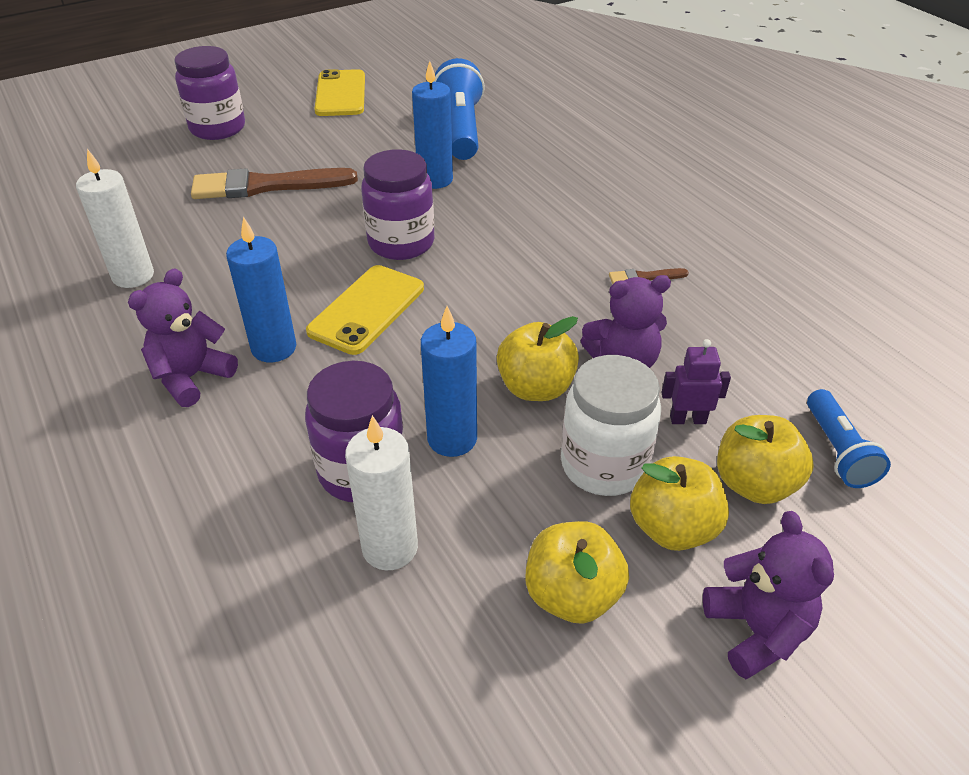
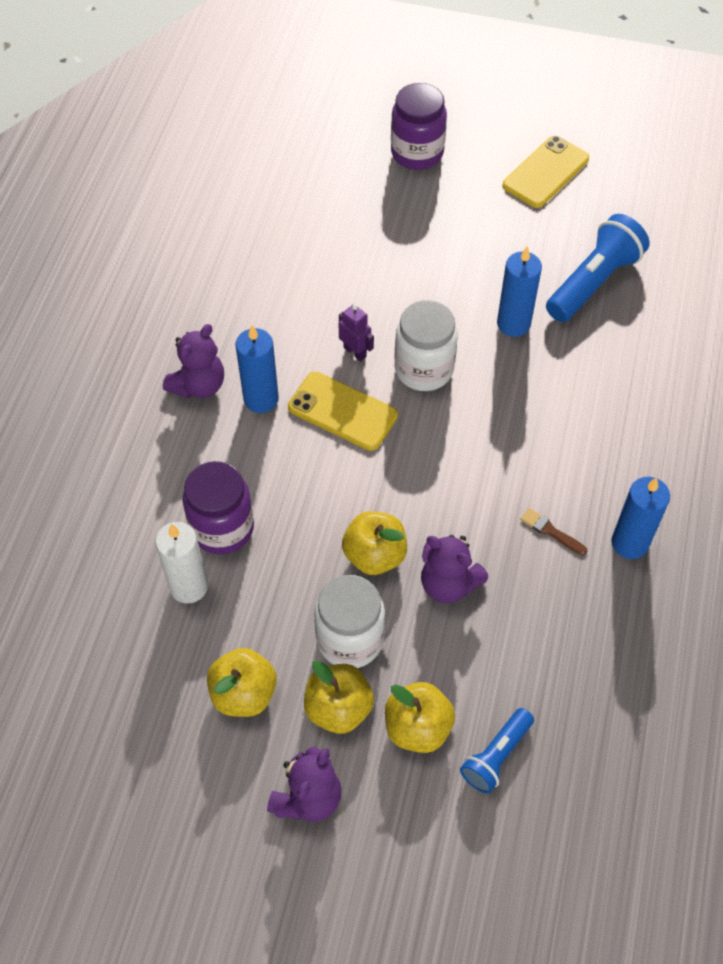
camera: 45 degrees right, 15 degrees up
white candle [76,149,154,288] -> none
purple teddy bear [128,269,238,407] -> purple teddy bear turned 135 degrees clockwise [163,324,224,399]
brown brush [191,168,358,199] -> none
yellow phone [306,265,424,355] -> yellow phone turned 45 degrees clockwise [288,372,398,451]
purple jar [361,149,434,260] -> white jar [394,300,458,391]
blue candle [421,306,477,457] -> blue candle moved to [612,477,670,559]
purple robot [661,339,731,424] -> purple robot moved to [339,304,374,362]

